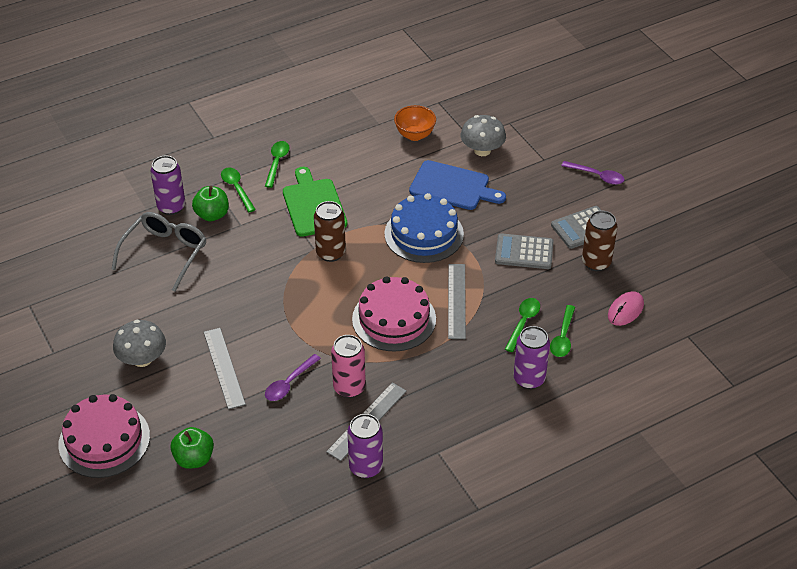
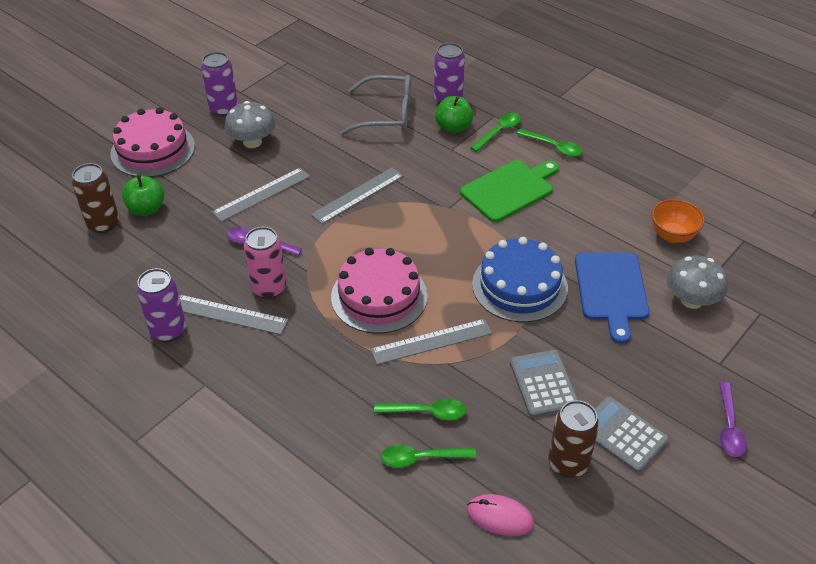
camera: 70 degrees right, 0 degrees up
green spoon [265,141,290,188] -> green spoon turned 45 degrees clockwise [516,129,582,157]
brown can [314,201,346,262] -> brown can moved to [72,163,119,233]
purple can [514,326,550,389] -> purple can moved to [201,52,238,117]
none -> grey ruler [311,167,403,224]

